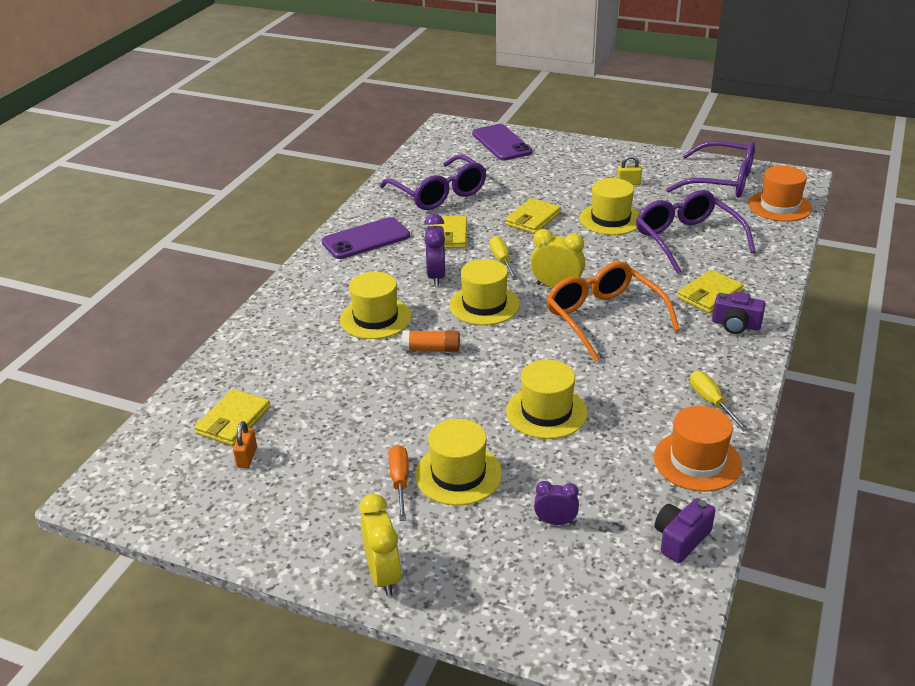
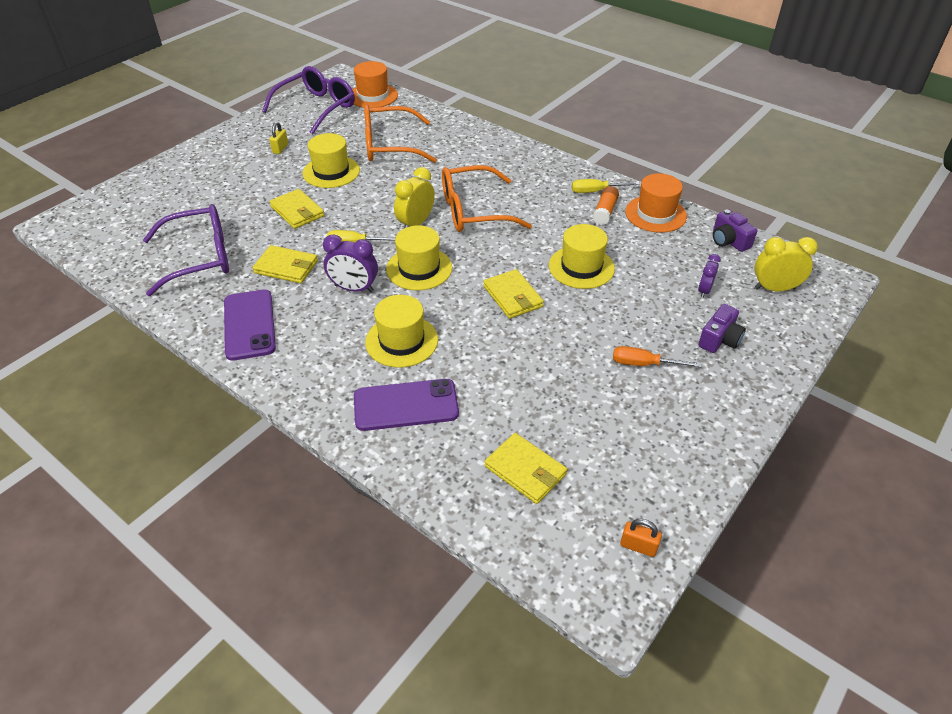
camera: 75 degrees left, 10 degrees up
orange padlock [233,421,257,468] -> orange padlock moved to [620,519,662,557]
yellow clock [359,494,402,596] -> yellow clock moved to [754,237,818,291]
orange glue stick [402,330,460,352] -> orange glue stick moved to [593,186,619,225]
yellow hat [415,419,502,506] -> none
purple phone [472,124,532,161] -> purple phone moved to [354,379,459,431]
purple glasses [636,190,756,274] -> orange glasses [364,105,437,163]
yellow wallet [677,270,744,313] -> yellow wallet moved to [483,269,544,319]
purple camera [712,292,766,334] -> purple camera moved to [698,304,746,353]

